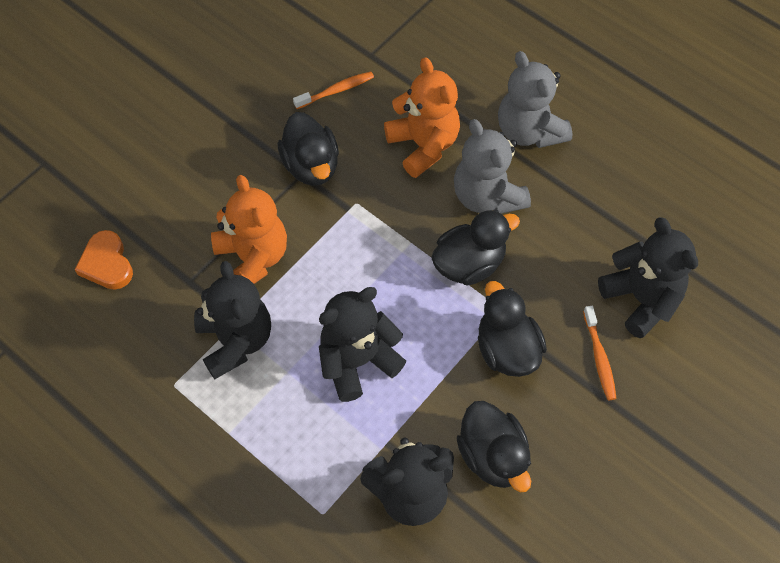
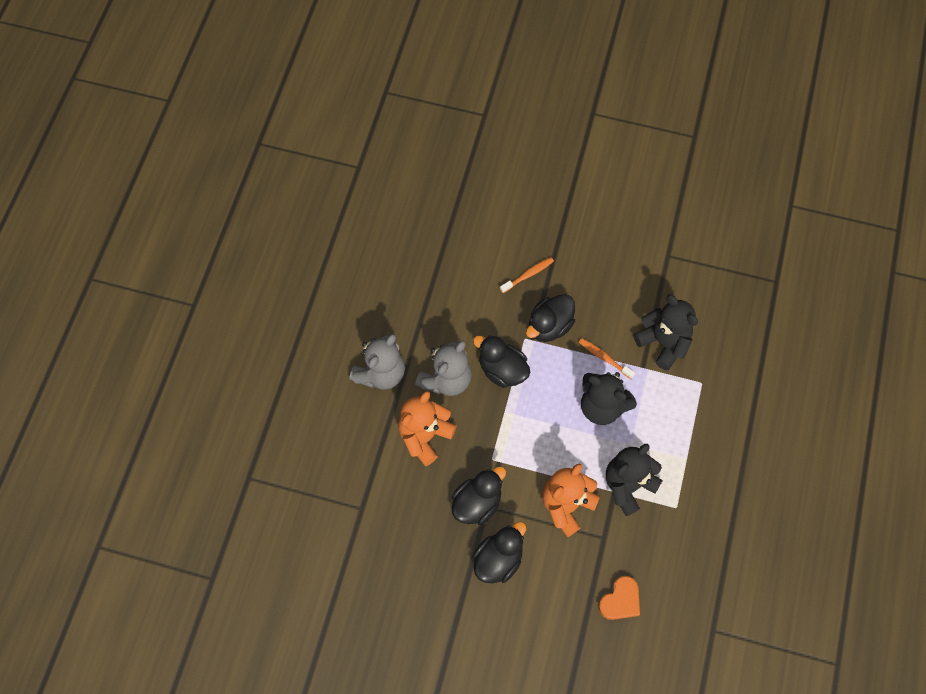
camera: 115 degrees left, 5 degrees up
orange toothbrush [293,71,374,109] -> orange toothbrush moved to [579,338,635,379]
black duck [457,401,531,492] -> black duck moved to [473,521,526,583]
black teddy bear [598,217,698,338] -> none

